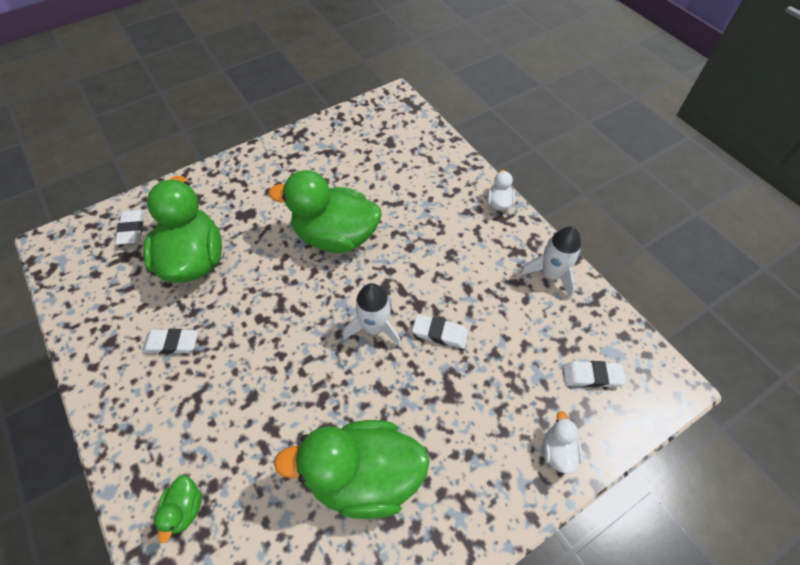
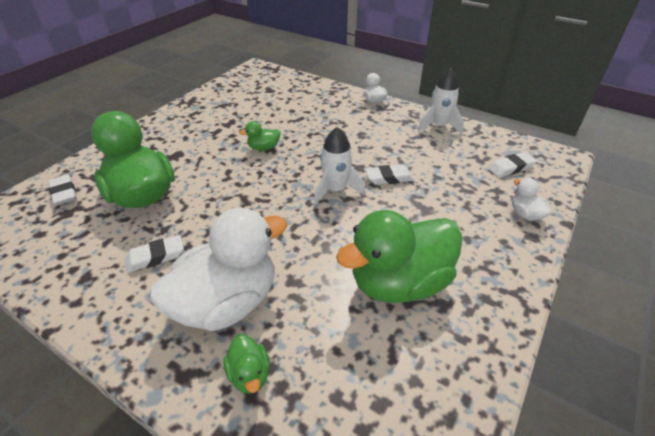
camera: 25 degrees left, 15 degrees down
green duck [268,170,382,253] -> green duck [239,121,281,151], size x0.43
none -> white duck [150,208,287,331]

